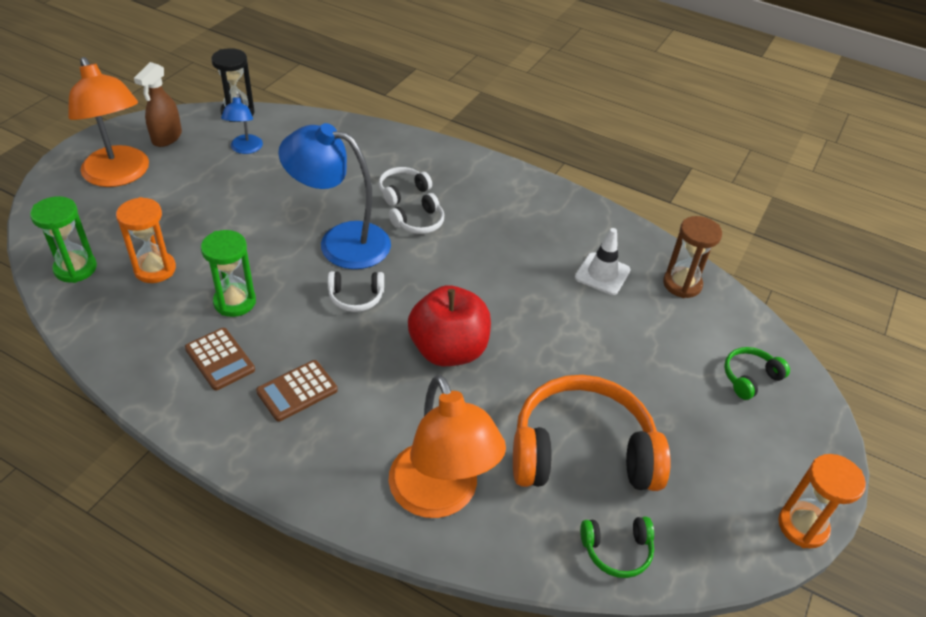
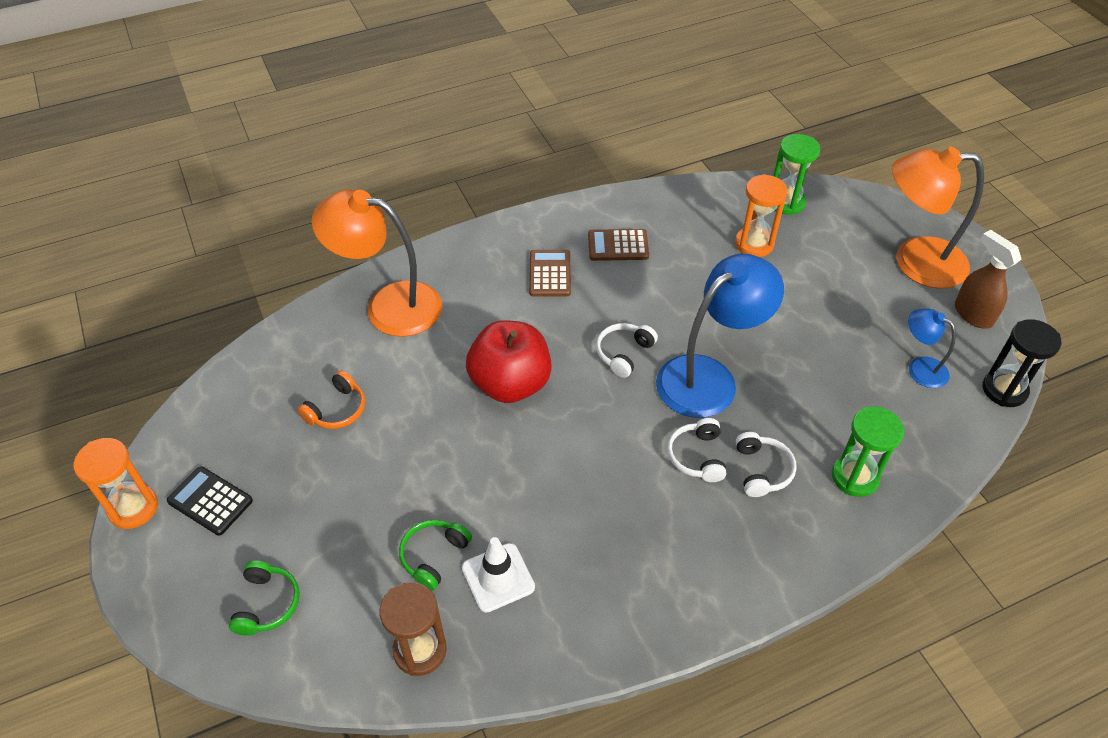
camera: 130 degrees right, 5 degrees up
green hourglass [201,230,256,317] -> green hourglass moved to [832,406,904,497]
orange headphones [513,375,671,491] -> orange headphones [297,370,365,429], size x0.44
green headphones [580,517,654,578] -> green headphones moved to [399,520,472,591]
none -> black calculator [167,466,253,536]

